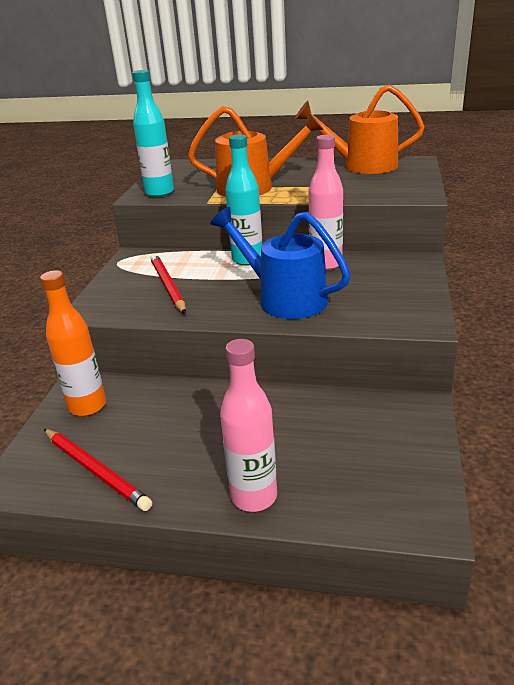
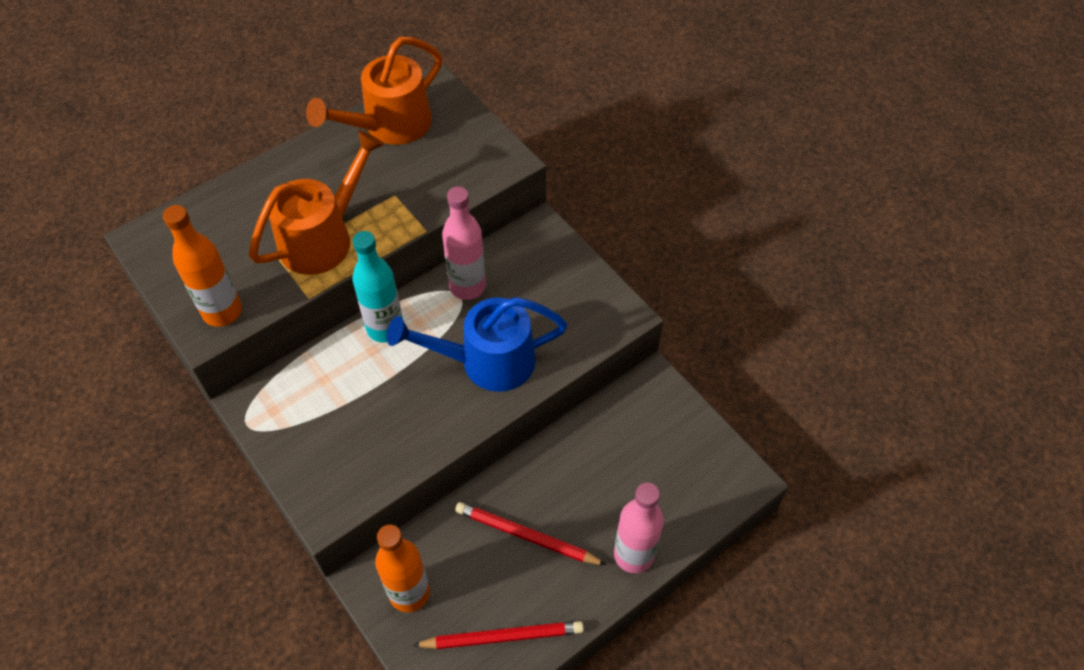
camera: 50 degrees left, 25 degrees up
turquoise bottle [133,70,174,197] -> orange bottle [163,205,242,327]
red pencil [150,254,186,314] -> red pencil moved to [455,502,606,565]

